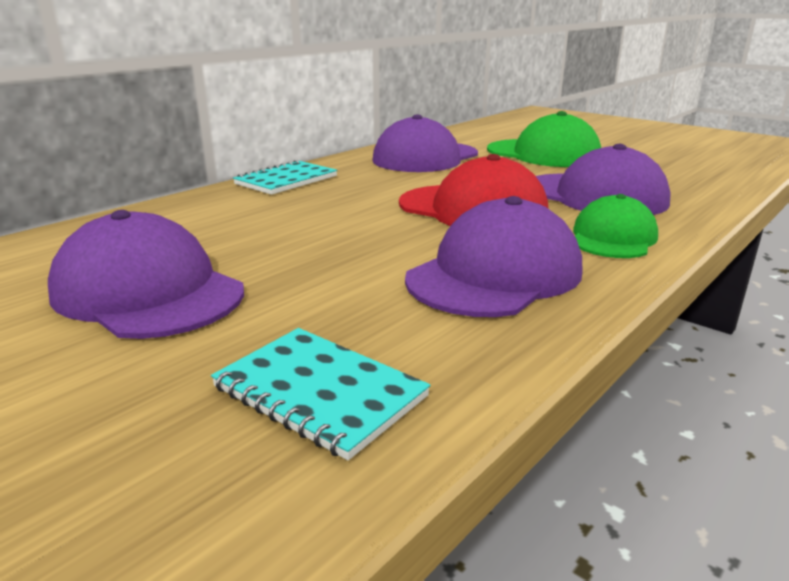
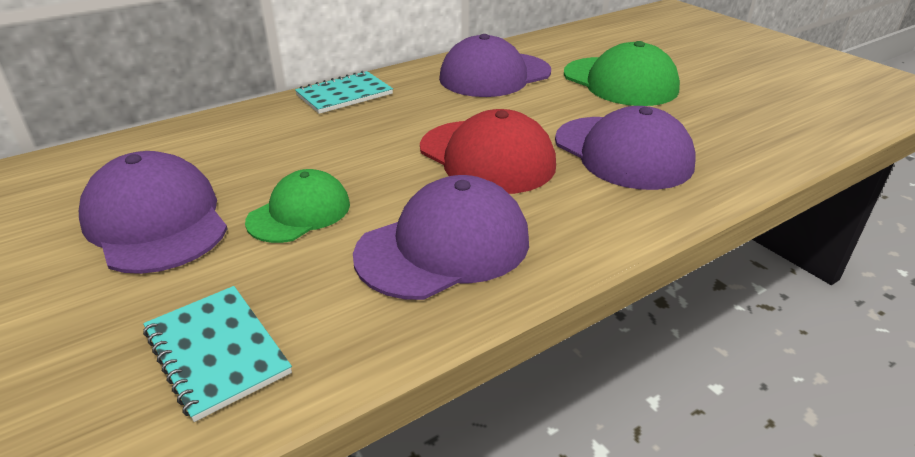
camera: 15 degrees right, 10 degrees up
green cap [573,194,658,258] -> green cap moved to [245,169,350,243]

